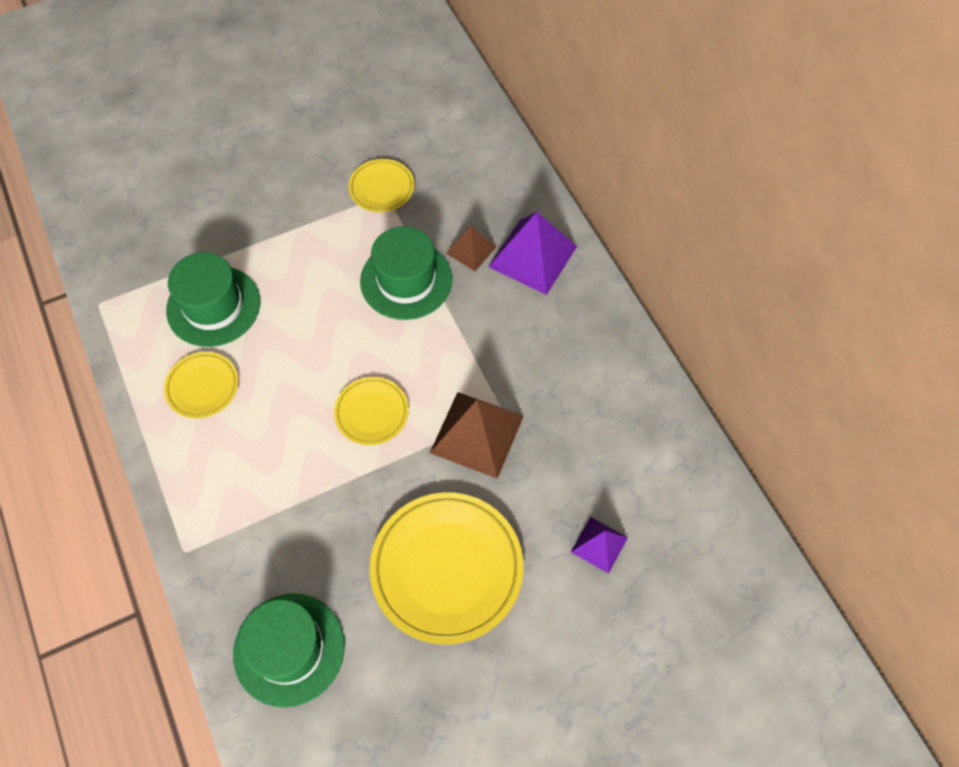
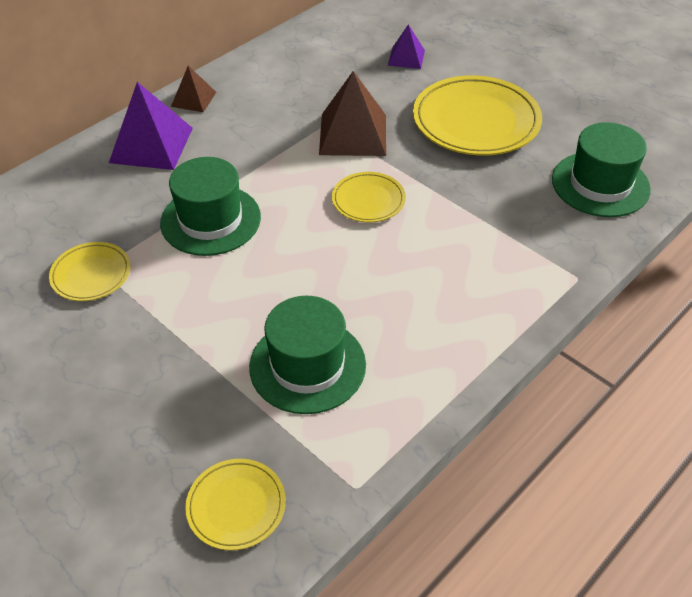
camera: 110 degrees left, 15 degrees down
yellow plate [164,352,238,418] -> yellow plate moved to [185,459,286,550]
brown pyramid [446,226,496,271] -> brown pyramid moved to [171,66,216,112]

